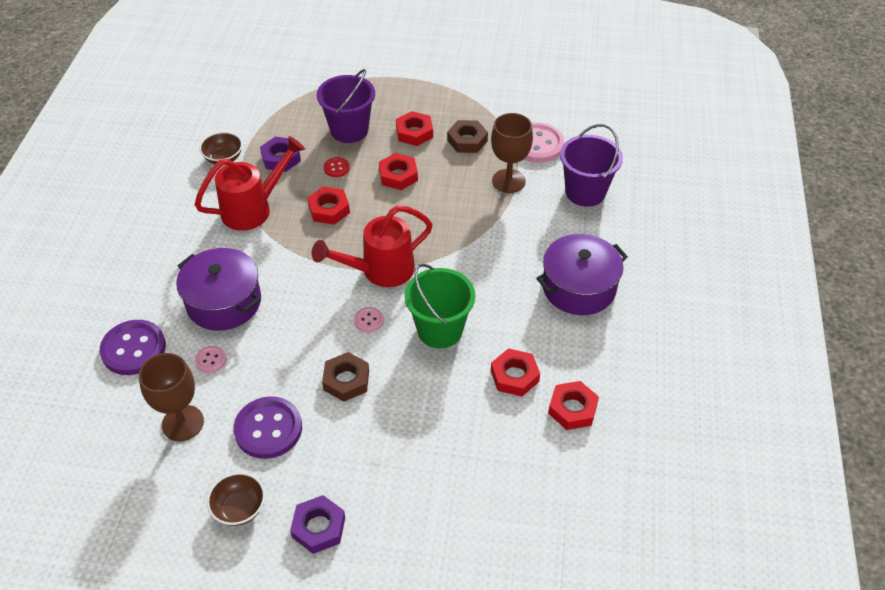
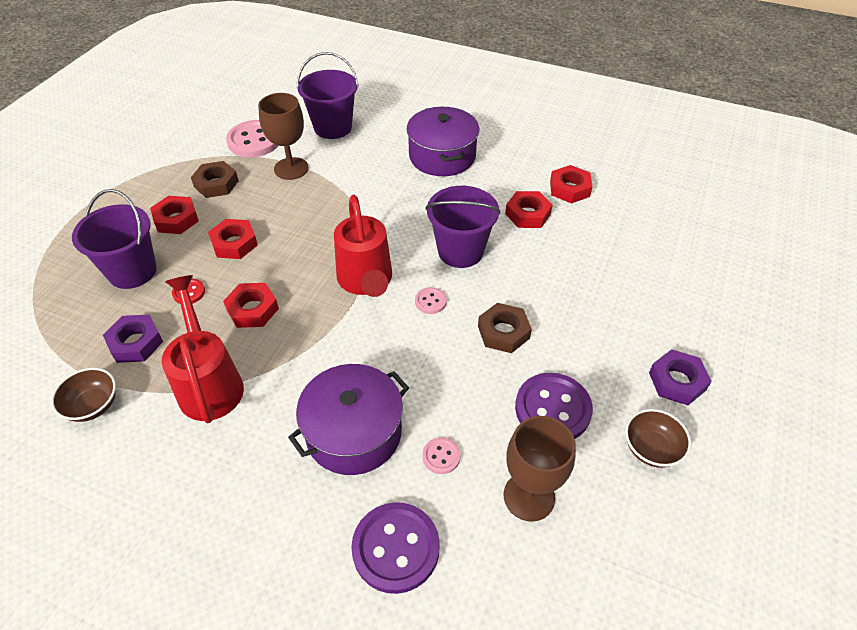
camera: 75 degrees left, 0 degrees up
green bucket [405,263,475,349] -> purple bucket [426,186,501,268]

